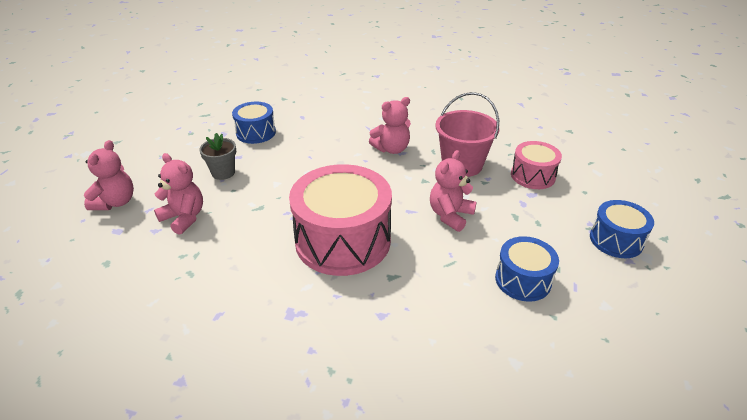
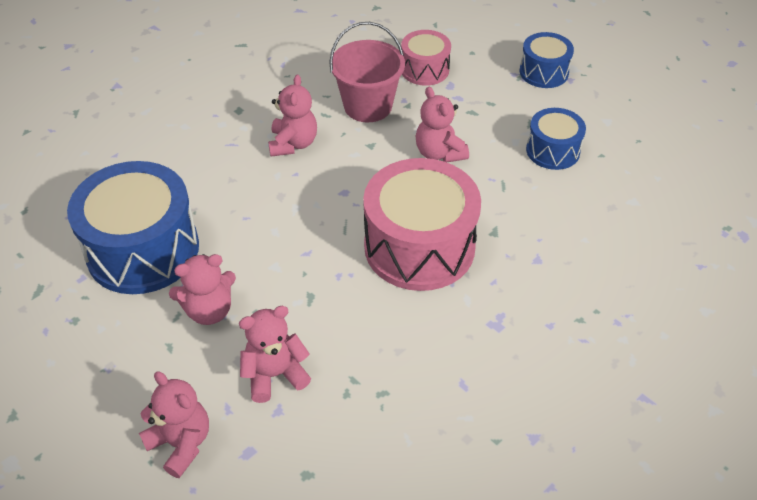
camera: 60 degrees left, 10 degrees up
grey flower pot [199,133,236,180] -> pink teddy bear [169,254,236,325]
blue drum [232,102,276,144] -> blue drum [67,161,199,294], size x1.88

